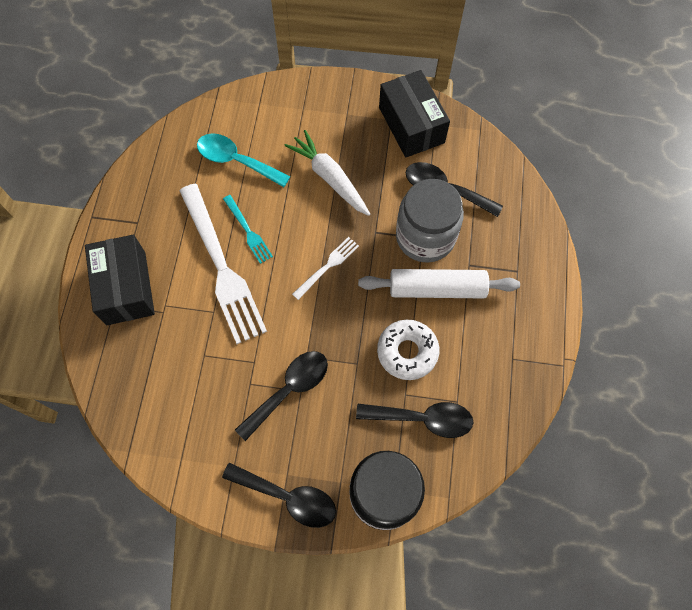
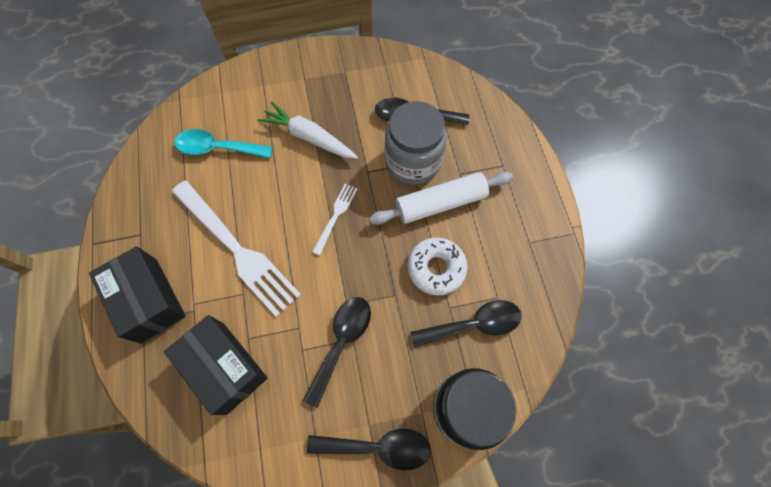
camera: 20 degrees left, 0 degrees up
turquoise fork [223,195,273,264] -> none
black box [379,70,450,158] -> black box moved to [164,315,268,415]

